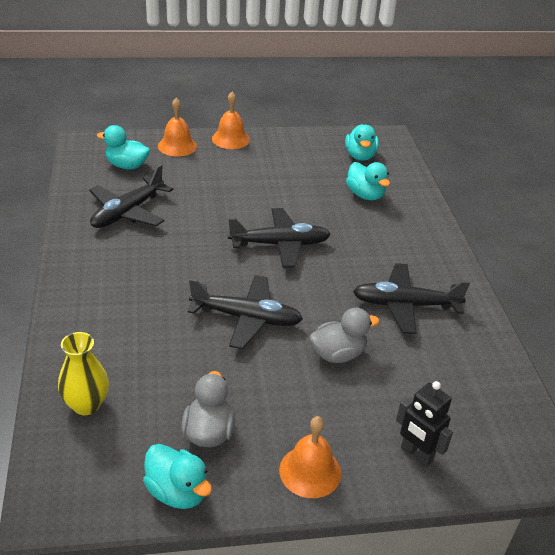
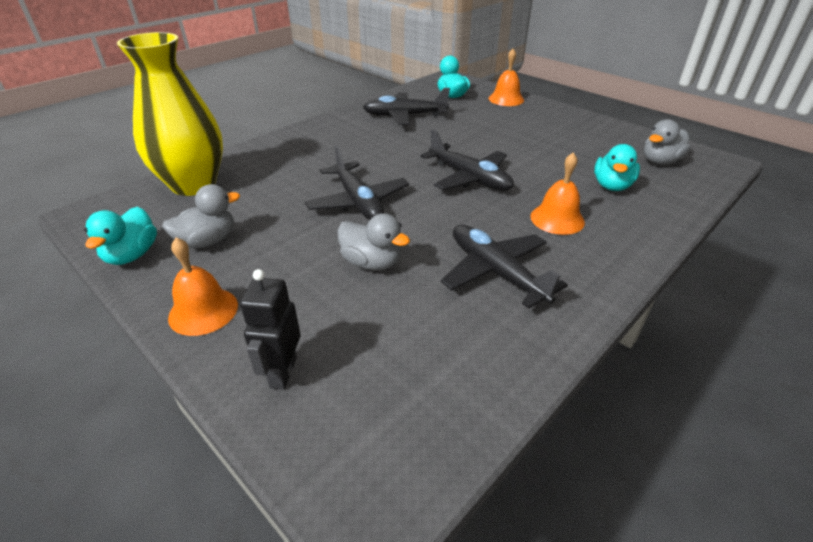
camera: 55 degrees right, 0 degrees up
yellow vase [58,332,109,415] -> yellow vase [117,32,223,196], size x1.90
orange bell [212,92,250,149] -> orange bell moved to [530,152,585,235]
turquoise duck [345,124,379,161] -> grey duck [644,119,691,165]

